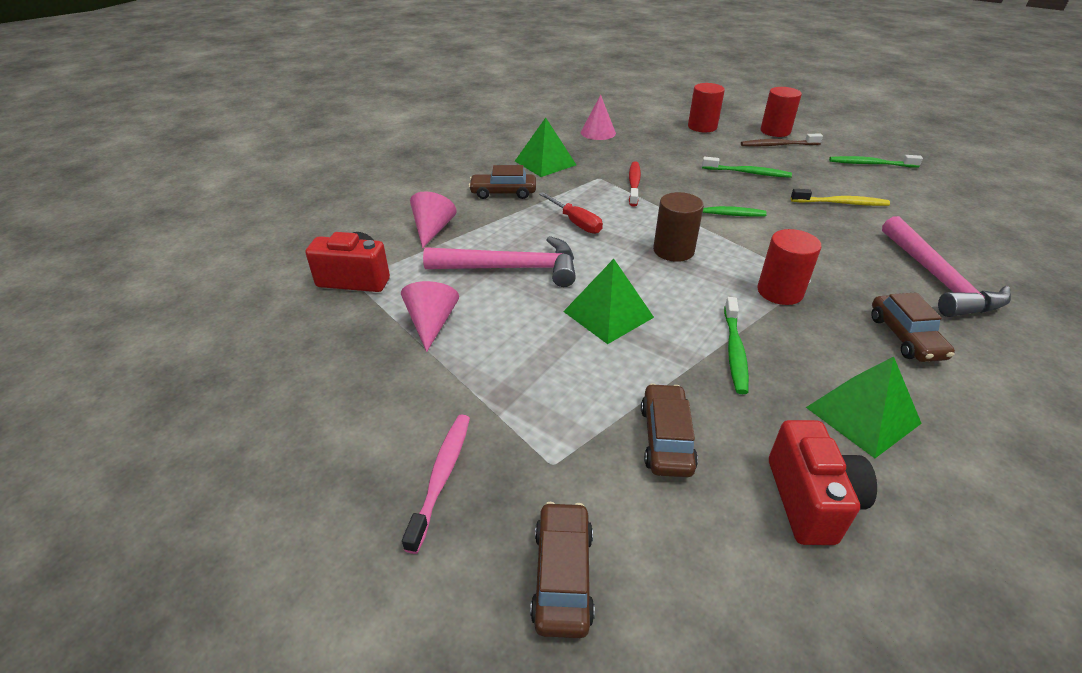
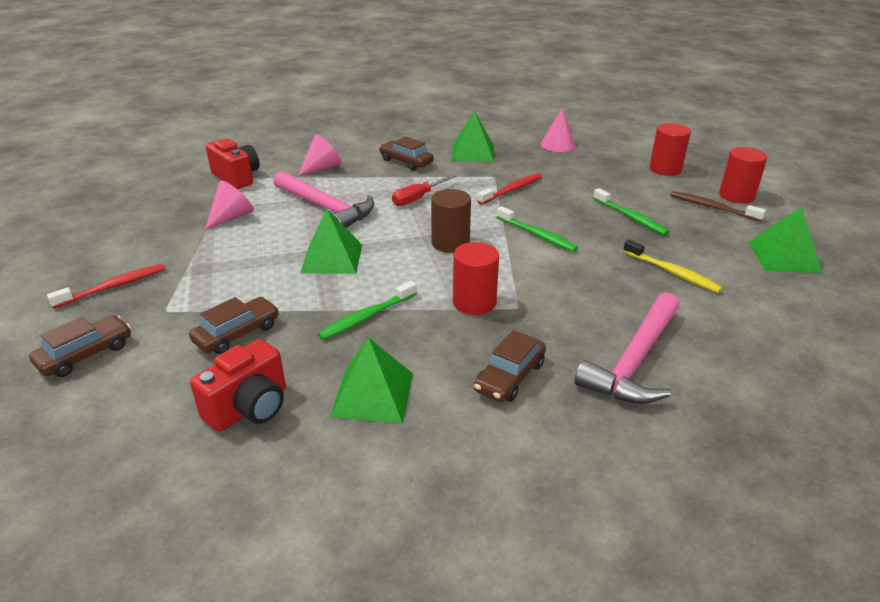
camera: 40 degrees right, 5 degrees down
pink toothbrush [402,414,470,554] -> red toothbrush [47,264,166,308]
red screwdriver [539,192,603,234] -> red screwdriver turned 45 degrees clockwise [392,174,457,206]
green toothbrush [829,155,923,168] -> green pyramid [748,207,822,273]

